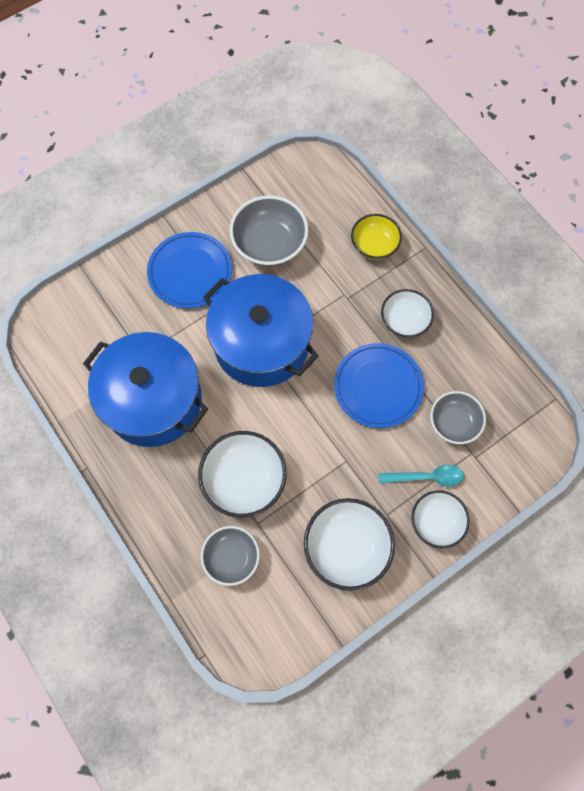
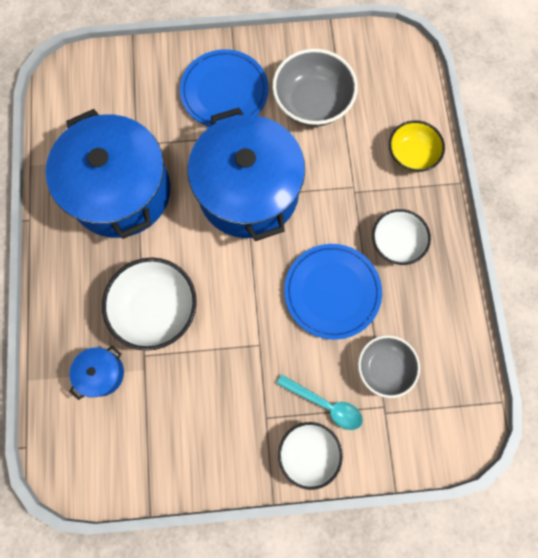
camera: 30 degrees right, 5 degrees up
grey bowl [201,526,260,586] -> blue pot [69,345,124,400]
white bowl [304,498,395,591] -> none

